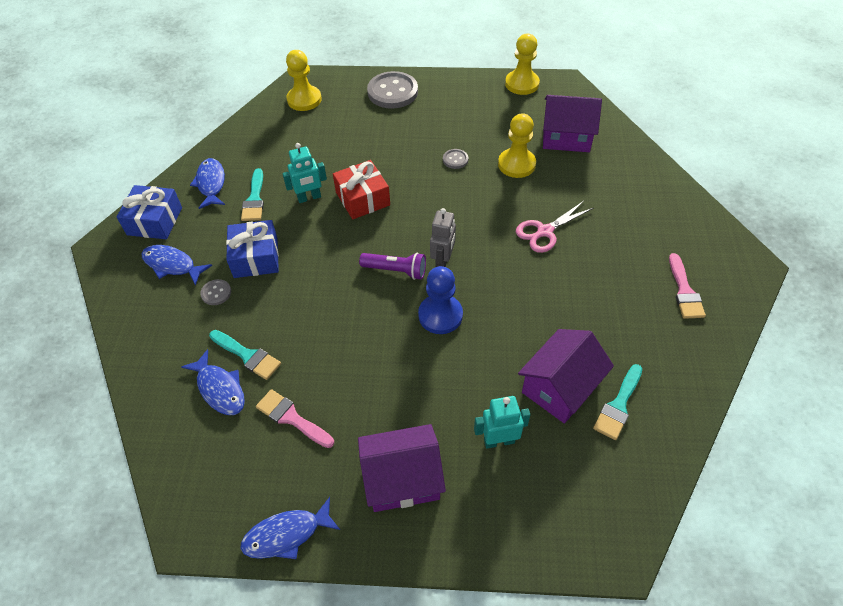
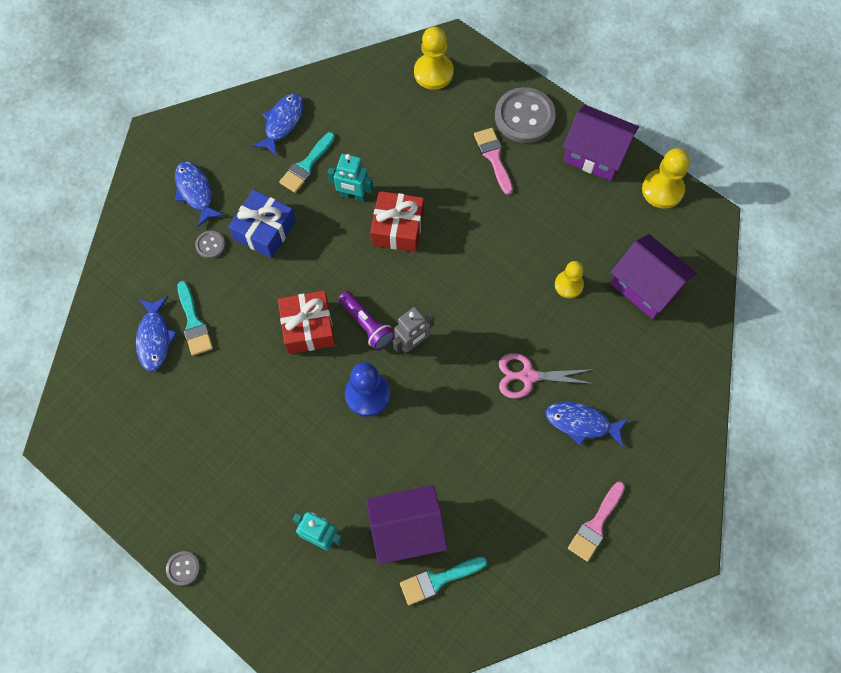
camera: 35 degrees right, 15 degrees up
blue gift [117,185,182,239] -> none
blue fish [240,497,340,559] -> blue fish moved to [546,402,628,447]
pink brush [256,389,334,448] -> pink brush moved to [474,128,513,195]
purple house [358,424,446,512] -> purple house moved to [563,105,639,181]
grey button [443,149,468,169] -> grey button moved to [166,551,200,586]
yellow pawn [498,113,536,178] -> yellow pawn [555,261,584,298], size x0.66
none -> red gift [278,291,335,354]

